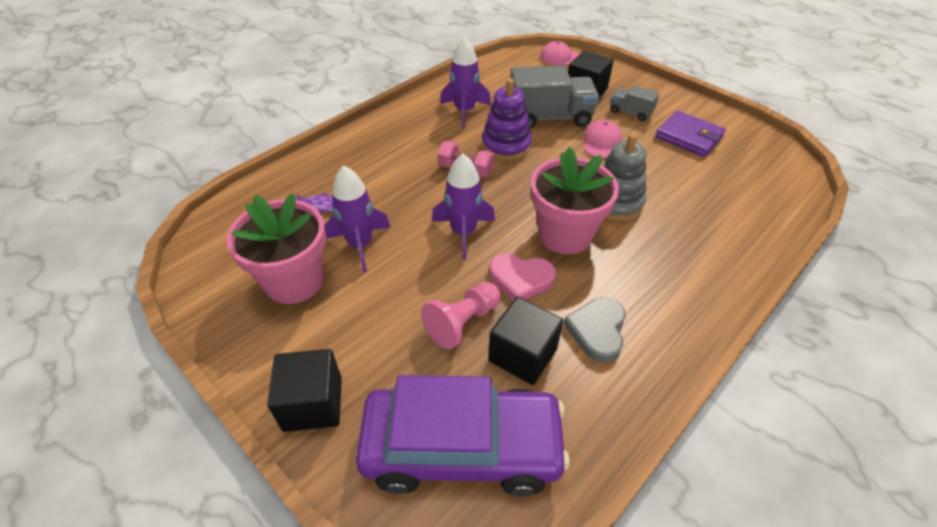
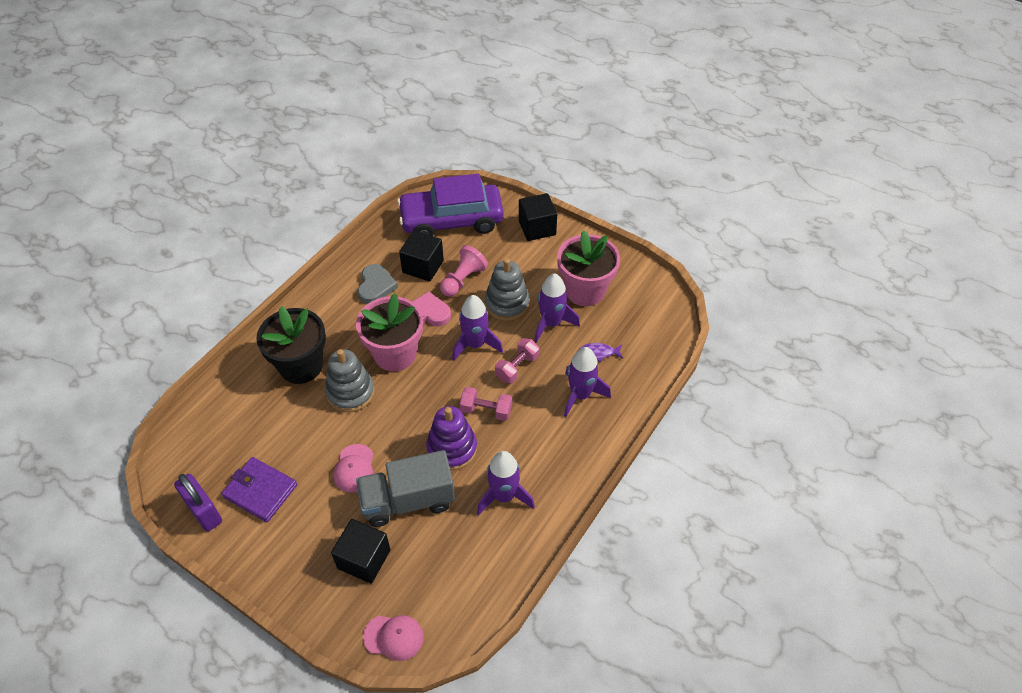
camera: 170 degrees right, 5 degrees up
grey truck [610,86,660,121] -> none
none -> purple padlock [174,474,222,532]
none -> black flower pot [256,306,326,384]
none -> grey stacking toy [485,258,530,321]
none -> pink dumbbell [495,338,539,384]
none -> purple rocket [564,347,611,417]

